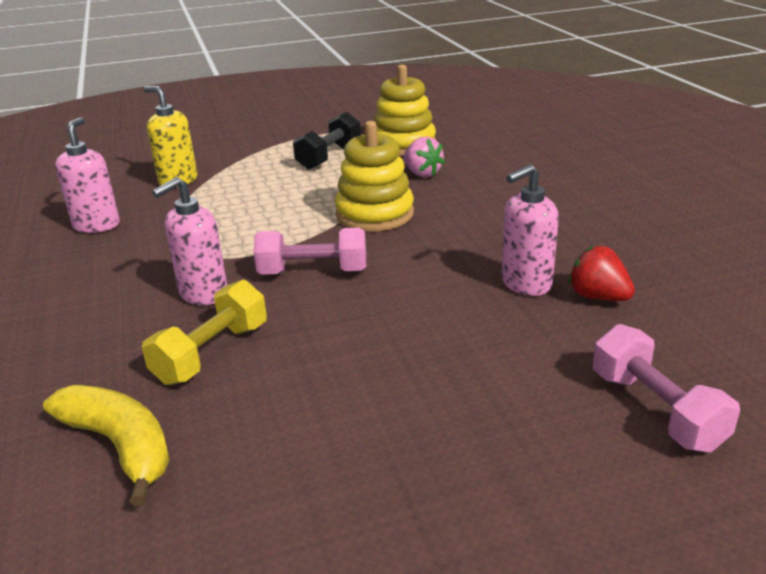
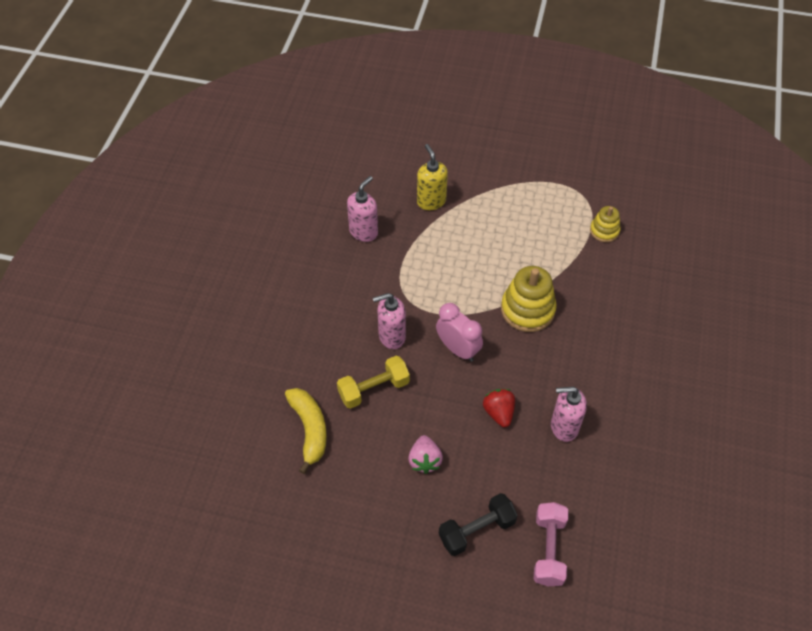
camera: 30 degrees right, 25 degrees up
pink dumbbell [254,228,366,275] -> pink clock [436,303,483,362]
black dumbbell [293,112,361,170] -> black dumbbell moved to [439,493,518,556]
yellow stacking toy [374,65,436,156] -> yellow stacking toy [590,206,621,242], size x0.58
pink strawberry [404,137,445,178] -> pink strawberry moved to [408,435,443,474]
red strawberry [569,246,635,301] -> red strawberry moved to [483,389,515,427]

